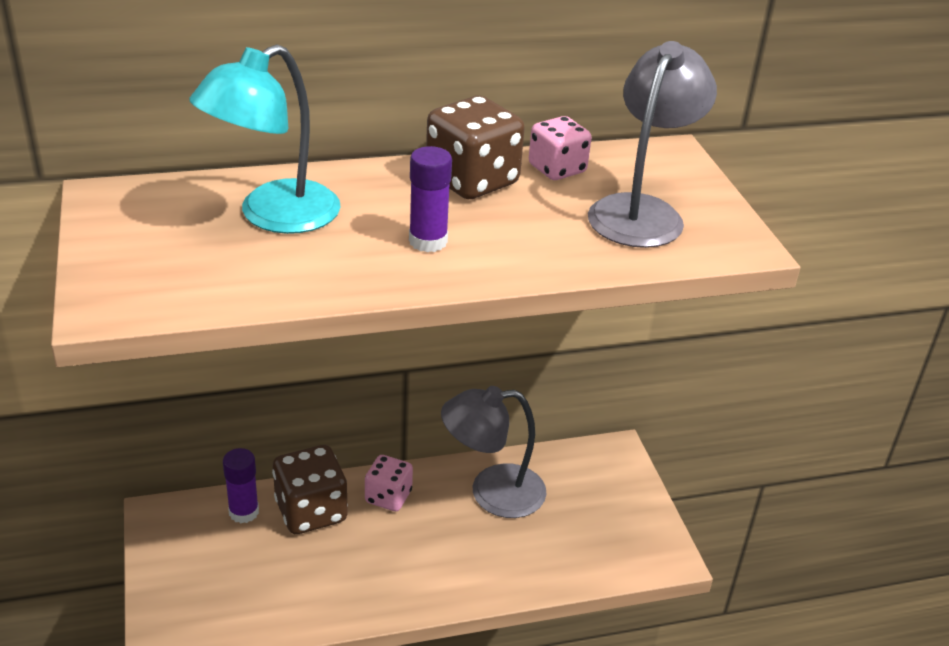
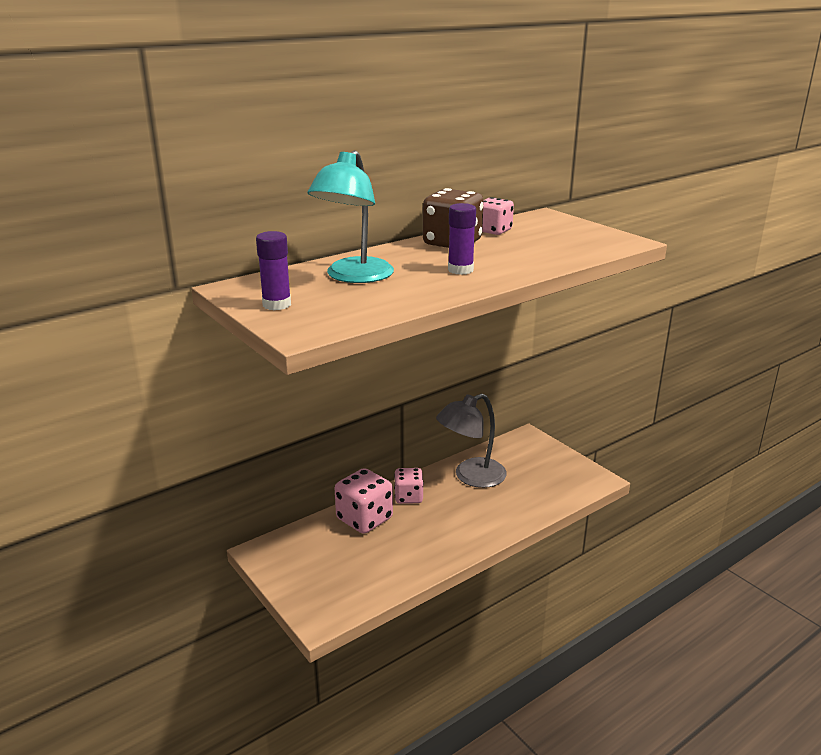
camera: 20 degrees left, 10 degrees down
purple glue stick [223,448,259,523] -> purple glue stick moved to [256,231,291,310]
brown dice [272,445,348,534] -> pink dice [335,468,393,534]
grey lamp [588,41,717,248] -> none

